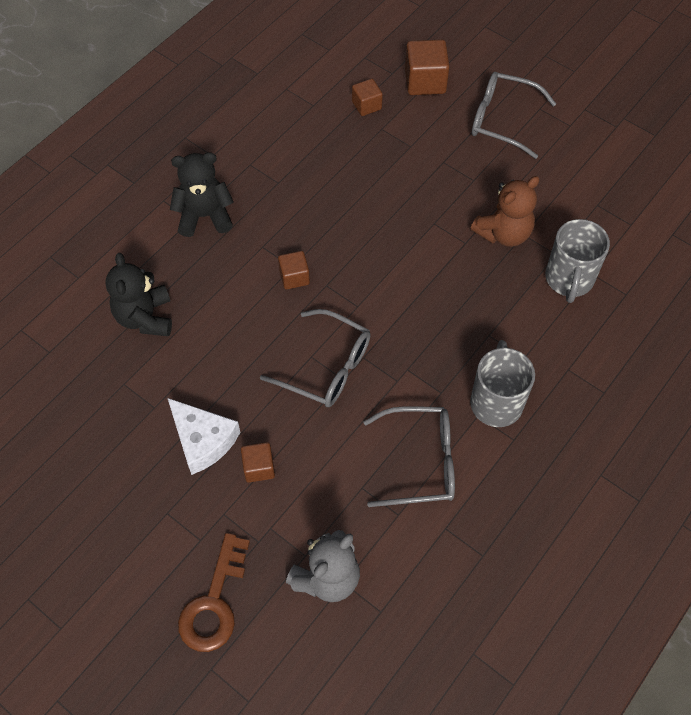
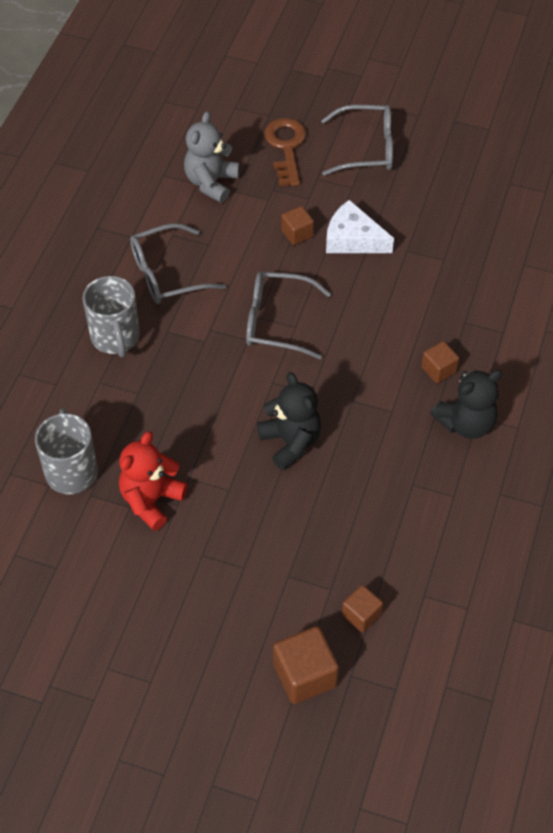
camera: 160 degrees right, 5 degrees down
black teddy bear [105,253,172,336] -> black teddy bear moved to [257,372,321,471]
brown cube [278,251,310,289] -> brown cube moved to [421,341,459,383]
brown teddy bear [470,176,539,247] -> red teddy bear [119,431,188,531]
grey glasses [472,72,556,159] -> grey glasses moved to [321,105,393,176]

